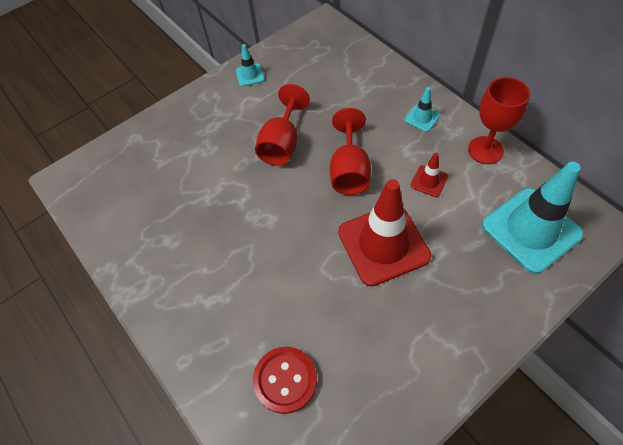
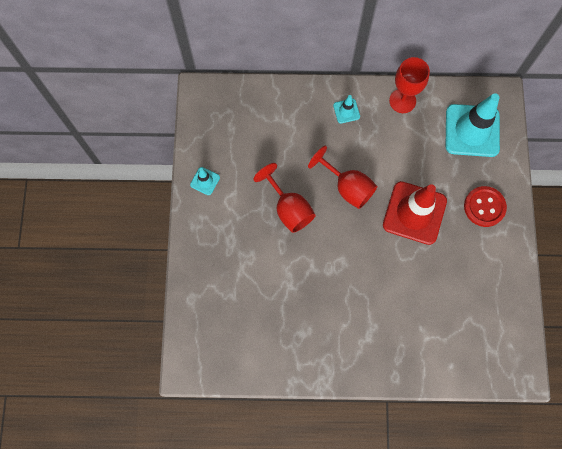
camera: 55 degrees left, 15 degrees up
red button [253,347,317,414] -> red button moved to [464,186,507,227]
red traffic cone [410,153,448,197] -> none

